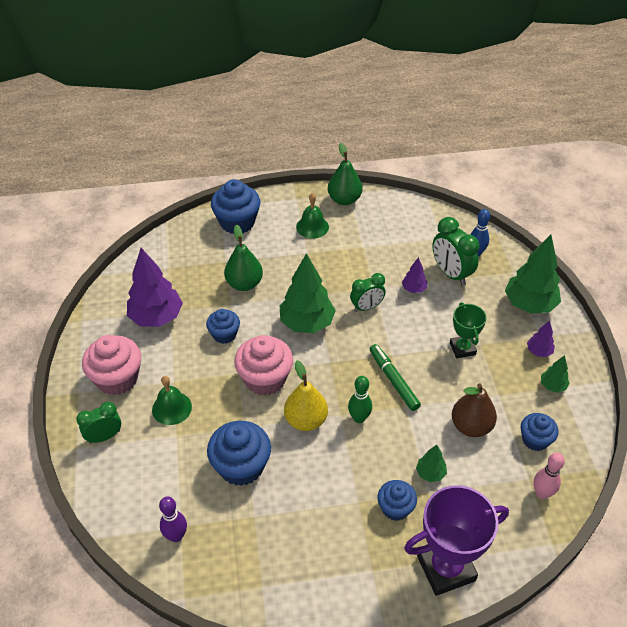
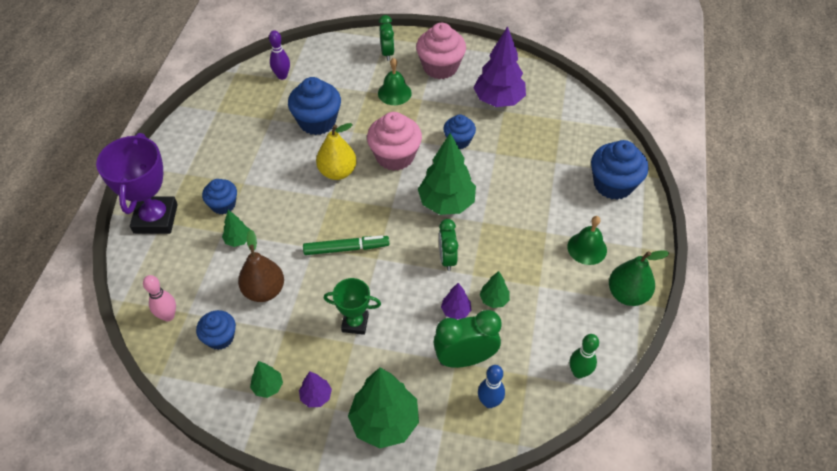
camera: 110 degrees right, 5 degrees up
green pear [224,225,263,291] -> none
green bowling pin [348,376,372,423] -> green bowling pin moved to [570,334,599,378]
none -> green tree [480,271,510,308]

